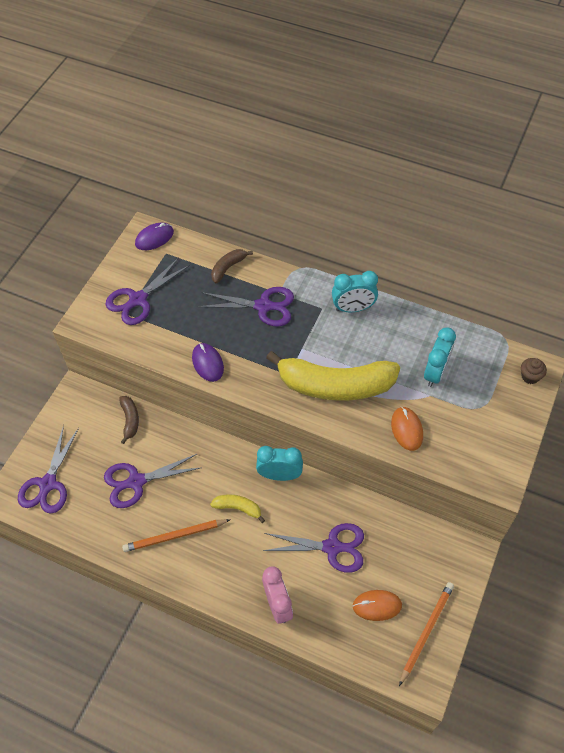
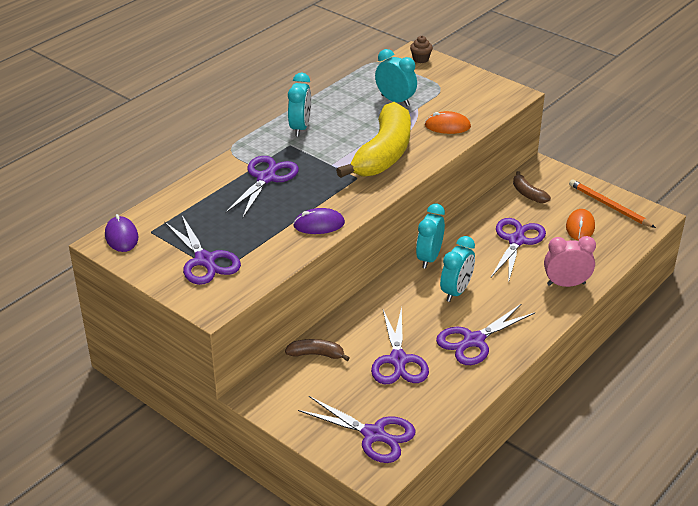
camera: 75 degrees left, 20 degrees down
orange pencil [122,519,230,552] -> purple scissors [436,304,535,365]
yellow banana [210,494,265,523] -> turquoise clock [440,236,475,302]
brown banana [211,249,253,283] -> brown banana moved to [513,171,551,203]

